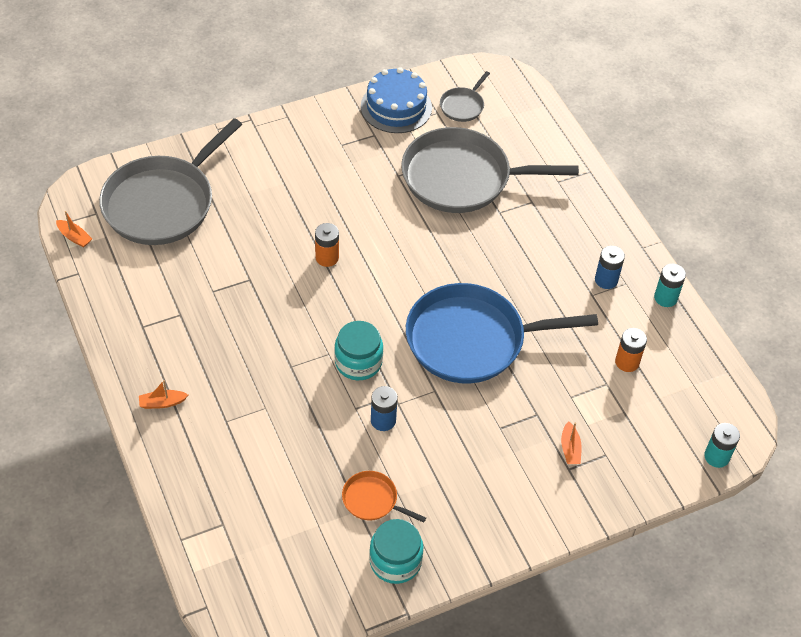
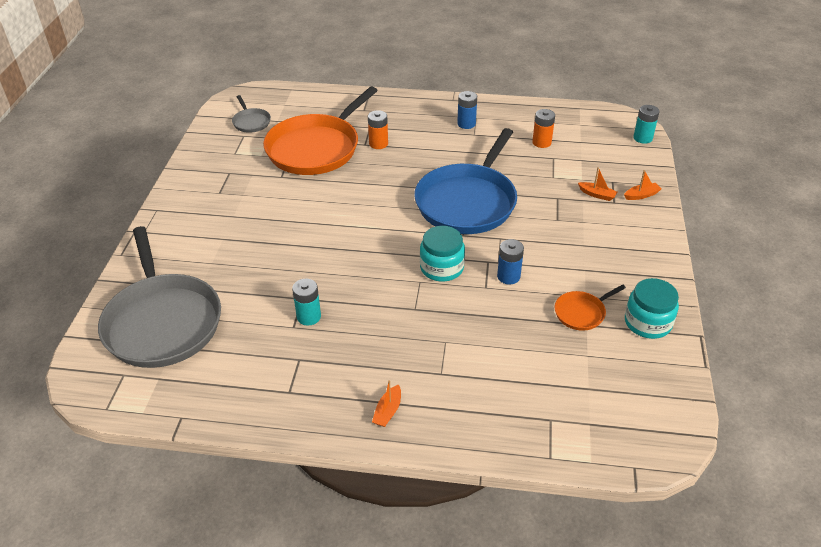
camera: 55 degrees left, 10 degrees down
orange boat [56,211,92,248] -> orange boat moved to [624,170,662,200]
orange battery [315,223,339,267] -> orange battery moved to [368,110,388,149]
blue cake [361,67,432,133] -> none
grey pan [401,127,579,213] -> orange pan [263,86,378,175]
turquoise battery [654,264,686,307] -> turquoise battery moved to [292,279,321,326]

